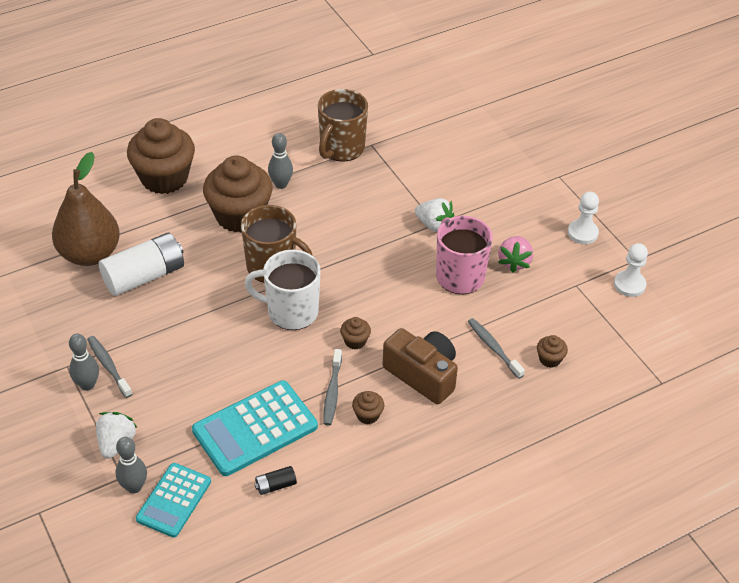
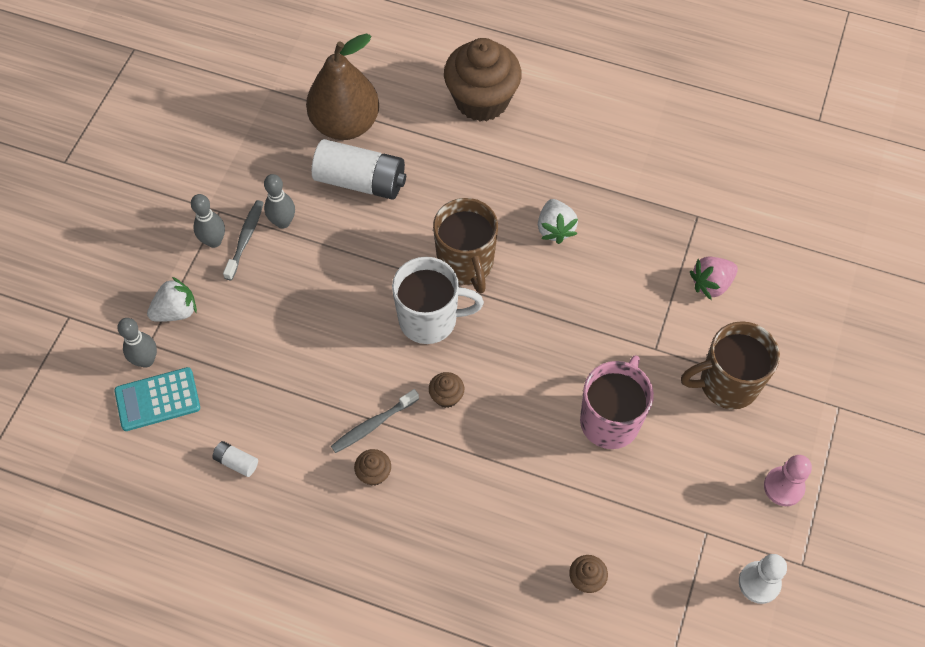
camera: 50 degrees right, 15 degrees up
turquoise calculator [192,380,318,476] -> none
brown cupcake [203,155,273,232] -> none
white mug [245,250,321,330] -> white mug turned 120 degrees clockwise [392,257,484,344]
black battery [255,466,297,495] -> white battery [212,441,258,477]
grey bowling pin [268,133,293,189] -> grey bowling pin moved to [264,174,295,229]
brown mug [318,89,368,162] -> brown mug moved to [681,321,780,409]
brown camera [382,328,458,404] -> none
white strawberry [415,198,454,232] -> white strawberry moved to [538,199,578,244]
grey toothbrush [468,318,525,379] -> none
pink strawberry [498,236,533,273] -> pink strawberry moved to [690,257,738,300]
white pawn [568,192,599,244] -> pink pawn [764,455,812,506]

